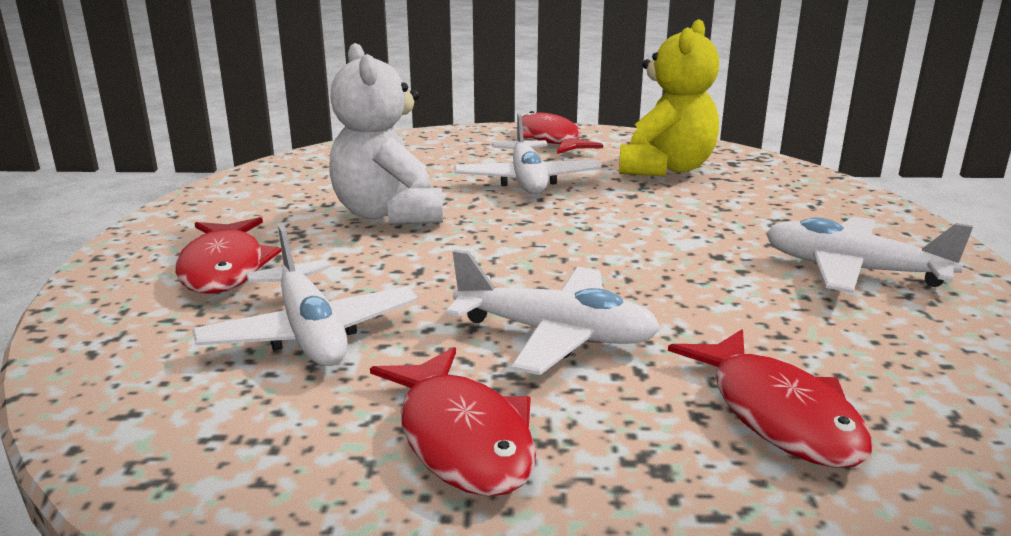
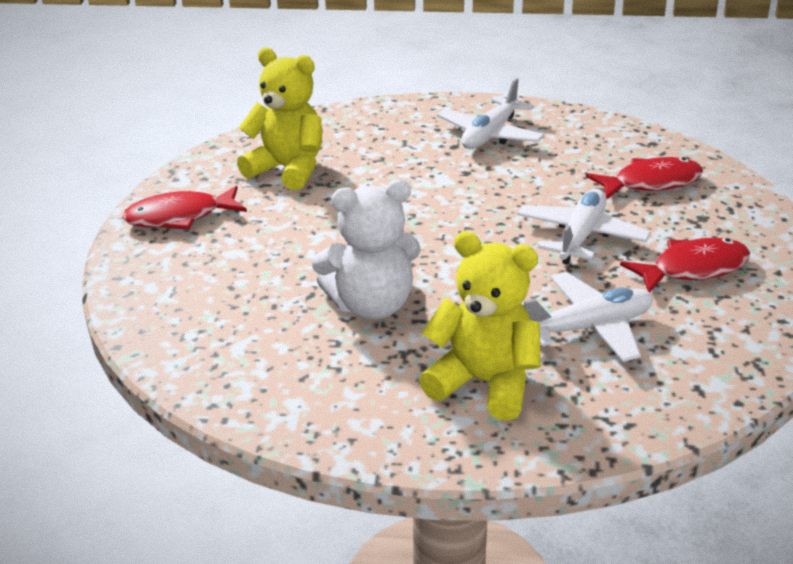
camera: 85 degrees left, 10 degrees up
red fish [175,217,282,294] -> yellow teddy bear [419,231,541,421]
white plane [454,113,602,194] -> none

